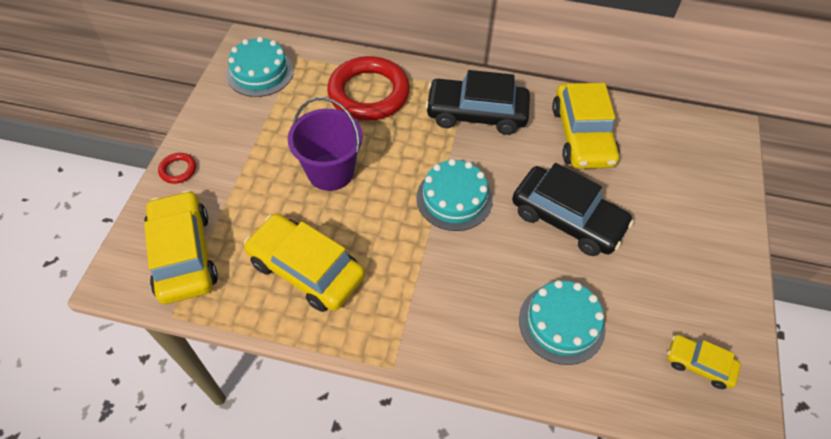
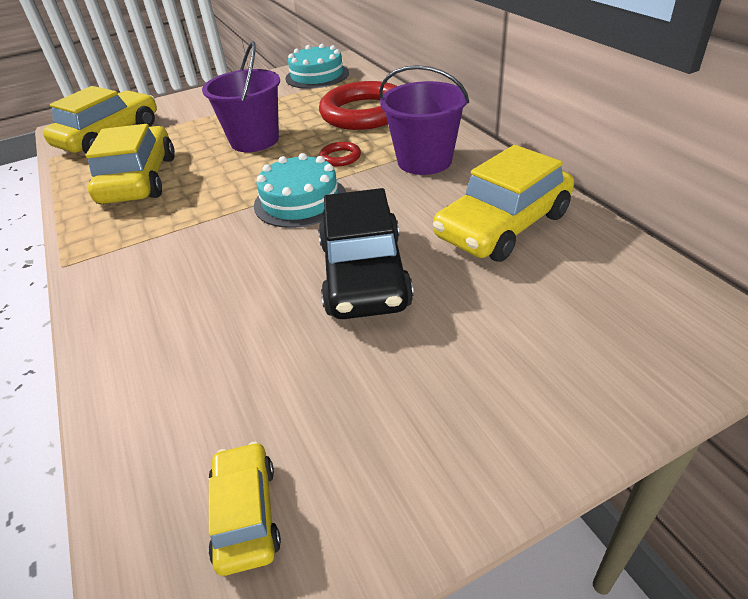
camera: 55 degrees right, 15 degrees down
red ring [158,153,196,184] -> red ring moved to [319,142,361,166]
black car [425,70,530,135] -> purple bucket [379,65,469,175]
turquoise cake [519,280,606,365] -> none

